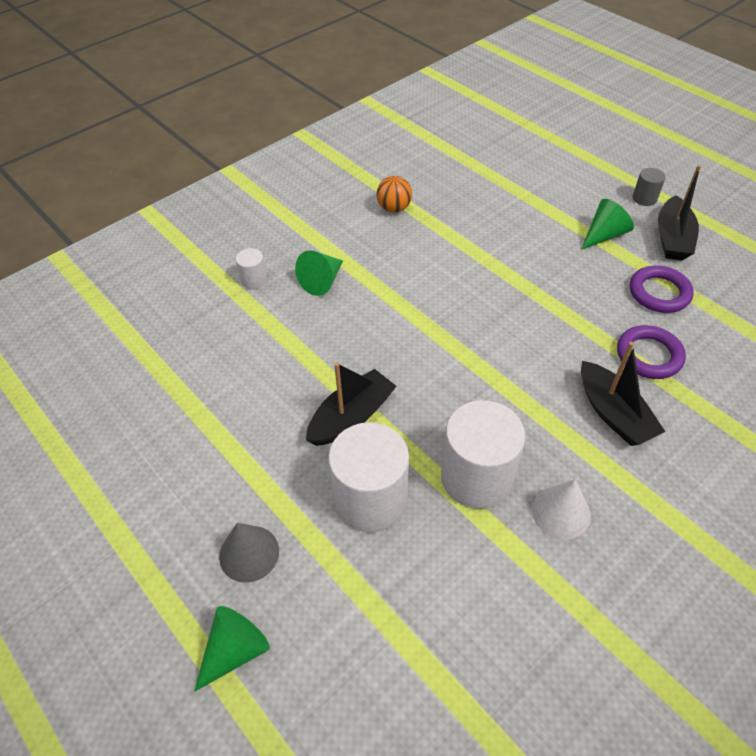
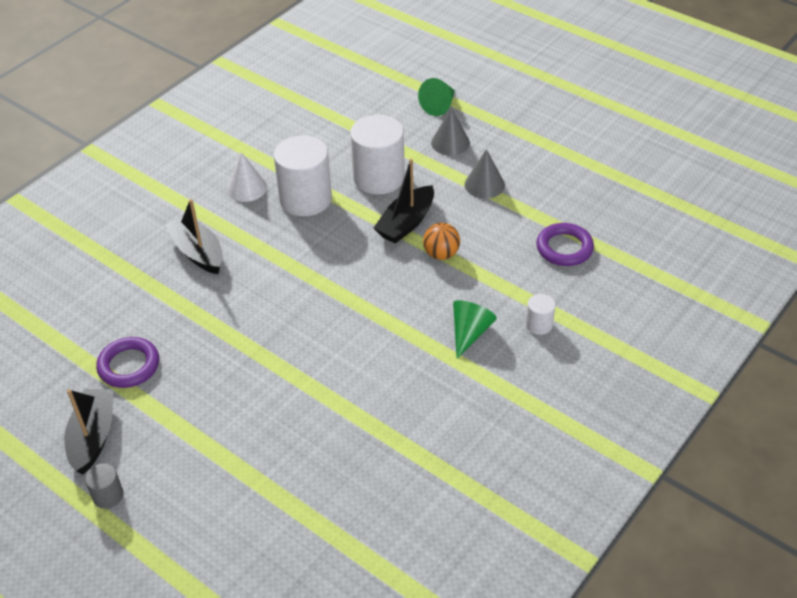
camera: 170 degrees right, 5 degrees down
orange ball [377,176,412,213] -> orange ball moved to [423,223,460,260]
green cone [581,199,634,250] -> none
purple ring [617,325,686,379] -> purple ring moved to [536,223,594,266]
none -> grey cone [465,149,505,199]

